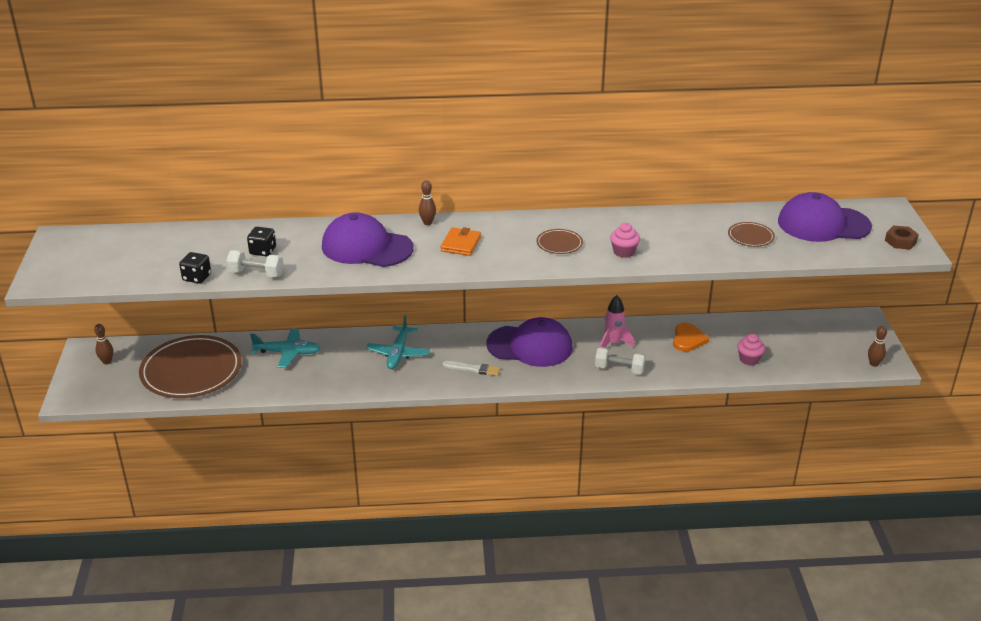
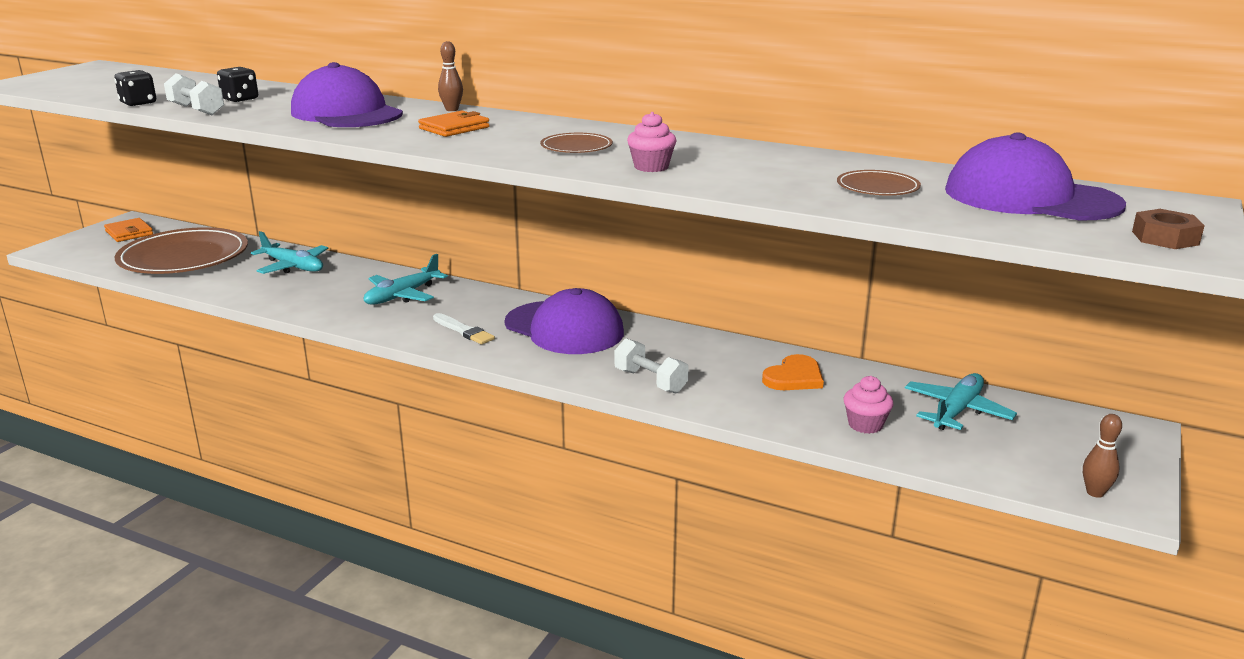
camera: 30 degrees right, 10 degrees down
brown bowling pin [94,324,113,364] -> orange wallet [104,218,153,242]
pink rocket [600,295,635,347] -> none
none -> turquoise plane [905,373,1017,430]

